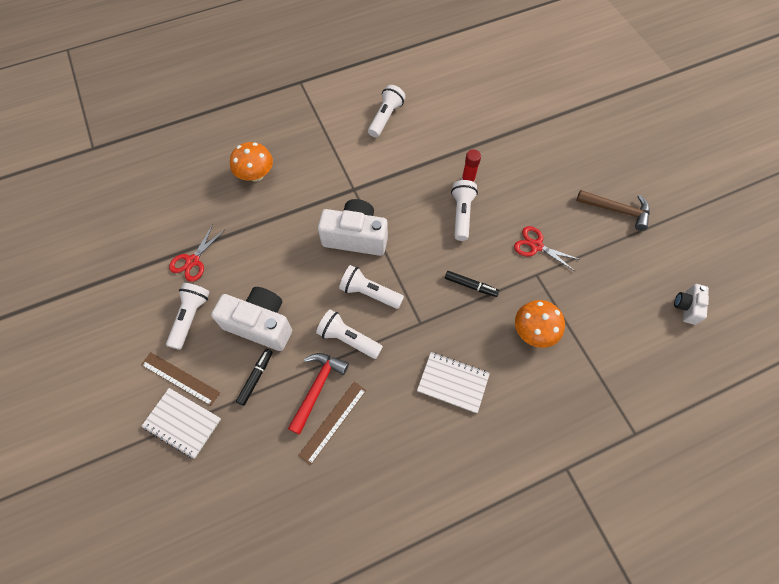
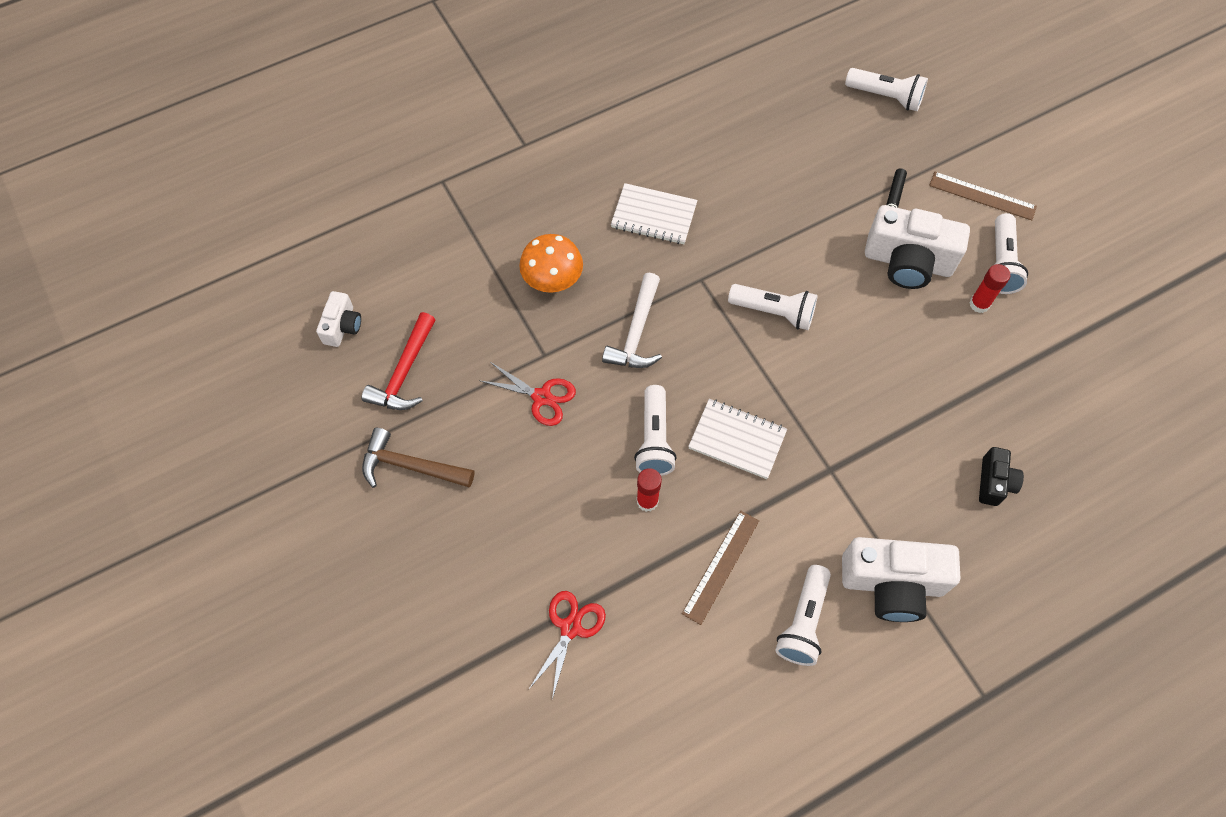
camera: 175 degrees right, 0 degrees up
white notebook [141,388,221,459] -> white notebook moved to [688,399,787,479]
red scissors [169,224,225,282] -> red scissors moved to [528,591,606,699]
orange mushroom [230,142,273,182] -> black camera [979,447,1024,506]
red hammer [288,353,349,435] -> red hammer moved to [362,312,436,410]
brown ruler [298,382,366,465] -> brown ruler moved to [682,511,759,625]
white flashlight [316,310,383,359] -> white flashlight moved to [845,68,928,111]
white camera [318,199,388,256] -> white camera moved to [842,537,960,622]
black marker [445,271,499,297] -> white hammer [602,273,662,368]
none -> red glue stick [969,264,1010,313]

